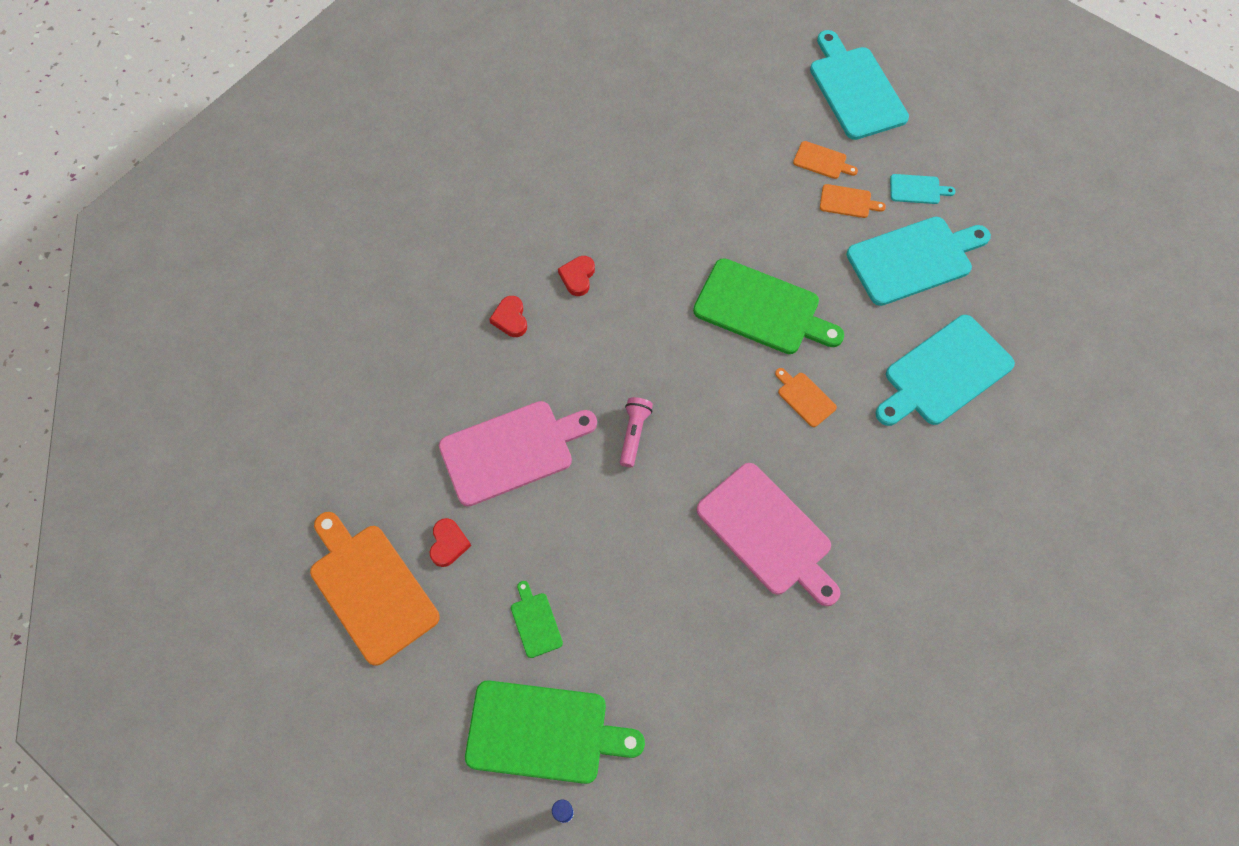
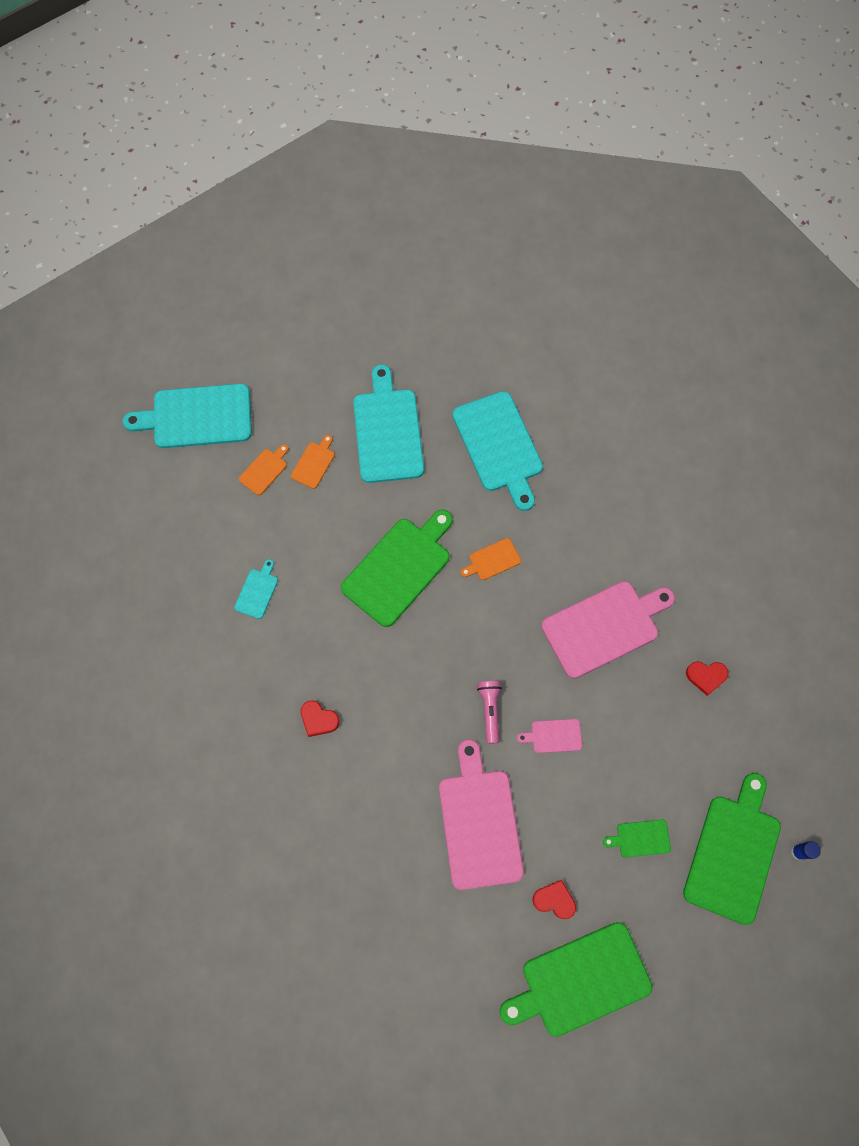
camera: 75 degrees left, 5 degrees up
orange cutting board [310,512,440,666] -> green cutting board [499,922,653,1037]
red heart [489,296,527,337] -> red heart moved to [686,661,729,696]
pink flashlight [620,397,653,467] -> pink flashlight turned 60 degrees clockwise [477,681,502,744]
turquoise cutting board [890,174,955,204] -> turquoise cutting board moved to [234,559,278,619]
none -> pink cutting board [517,719,582,753]

